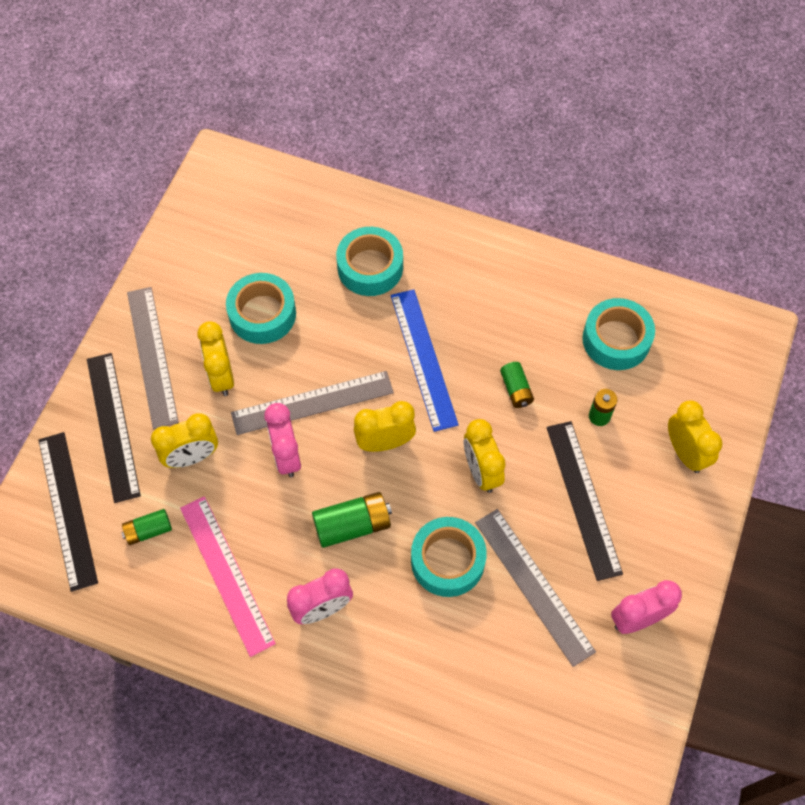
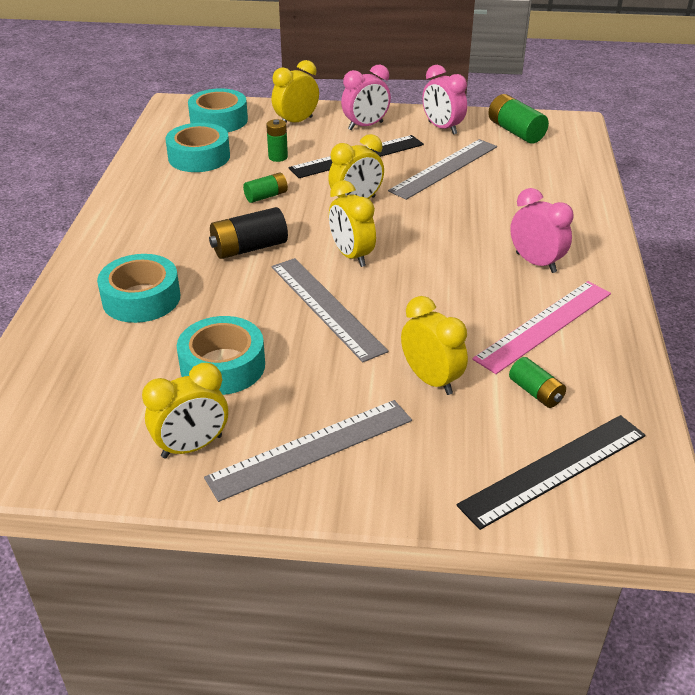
camera: 105 degrees left, 25 degrees down
black ruler [87,353,141,503] -> none
yellow clock [197,321,234,396] -> yellow clock moved to [142,363,228,458]
pink clock [264,403,301,478] -> pink clock moved to [341,64,391,130]
green battery [312,492,392,548] -> green battery moved to [488,94,549,143]
blue ruler [391,289,459,432] -> black battery [209,207,288,259]
turquoise tape [411,517,487,597] -> turquoise tape moved to [188,88,248,132]

